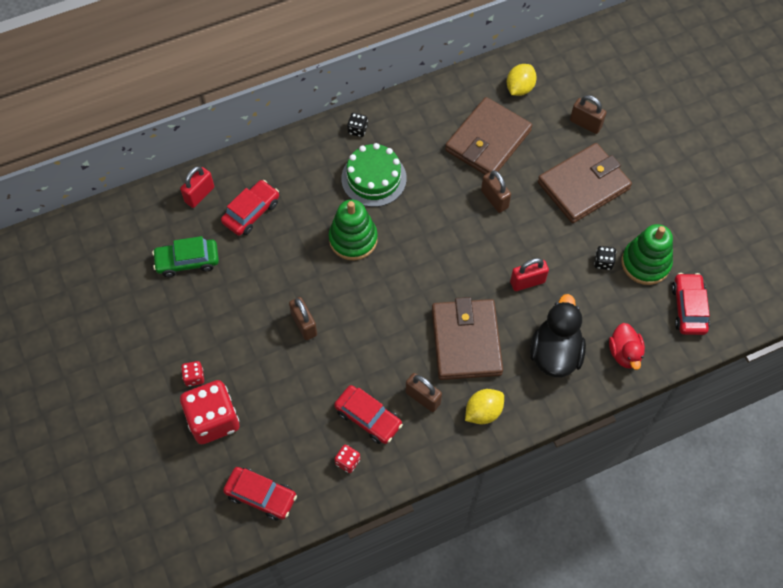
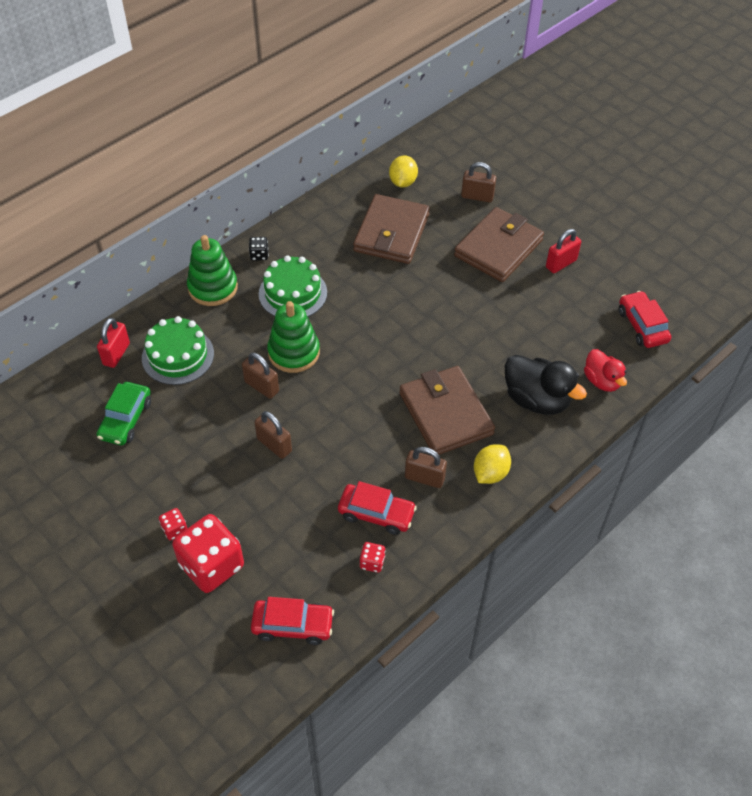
camera: 20 degrees left, 10 degrees down
green car [152,236,219,277] -> green car turned 45 degrees counterclockwise [97,382,151,445]
red car [221,180,279,236] -> green cake [142,316,214,385]
brown padlock [481,170,511,213] -> brown padlock moved to [242,353,279,399]
red padlock [510,258,549,291] -> red padlock moved to [546,229,581,273]
black duck [530,294,586,378] -> black duck turned 135 degrees clockwise [505,355,587,415]
black dice [594,246,616,270] -> none
green stacking toy [621,224,673,285] -> green stacking toy moved to [187,235,238,306]

